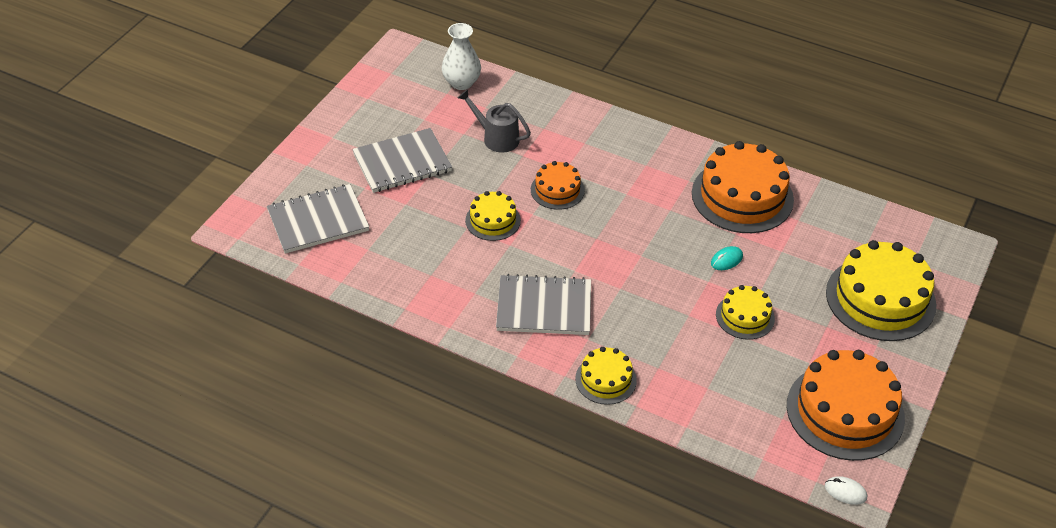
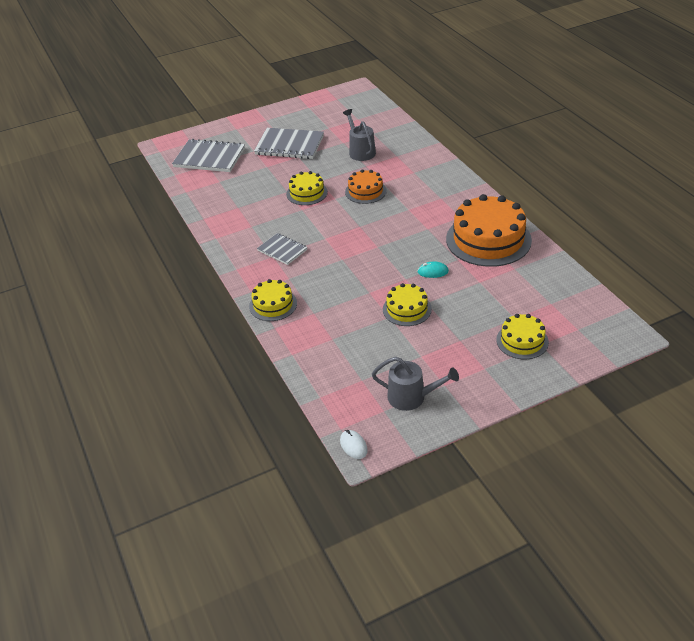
camera: 40 degrees right, 5 degrees down
white vase [442,23,481,90] -> none
grey notebook [496,274,591,335] -> grey notebook [257,233,308,265], size x0.58
orange cake [787,350,905,461] -> grey watering can [372,357,459,411]
yellow cake [826,240,936,341] -> yellow cake [496,314,549,360], size x0.53

